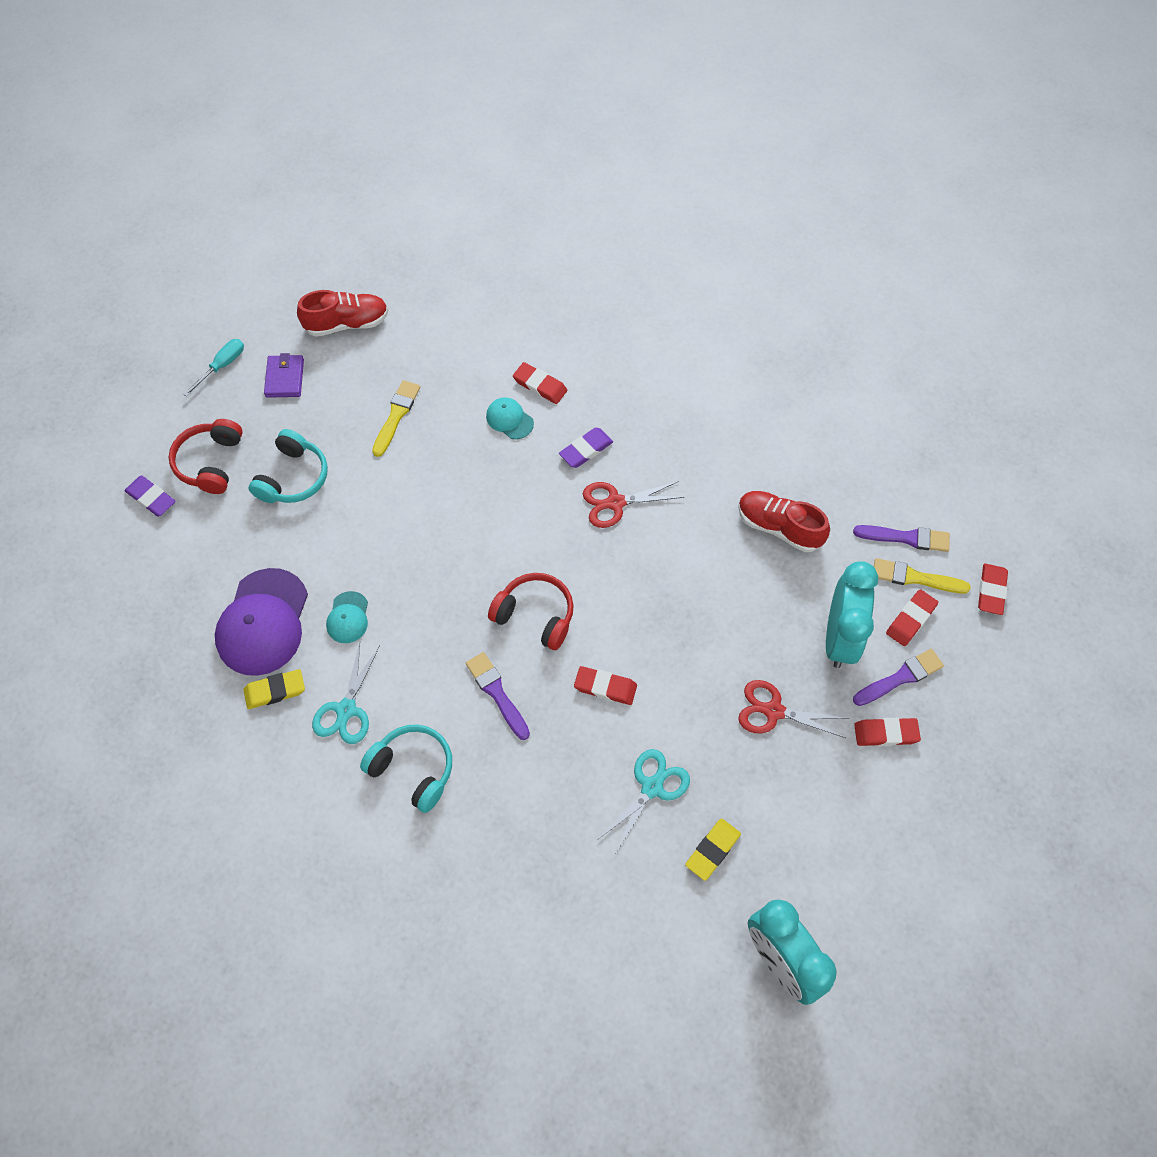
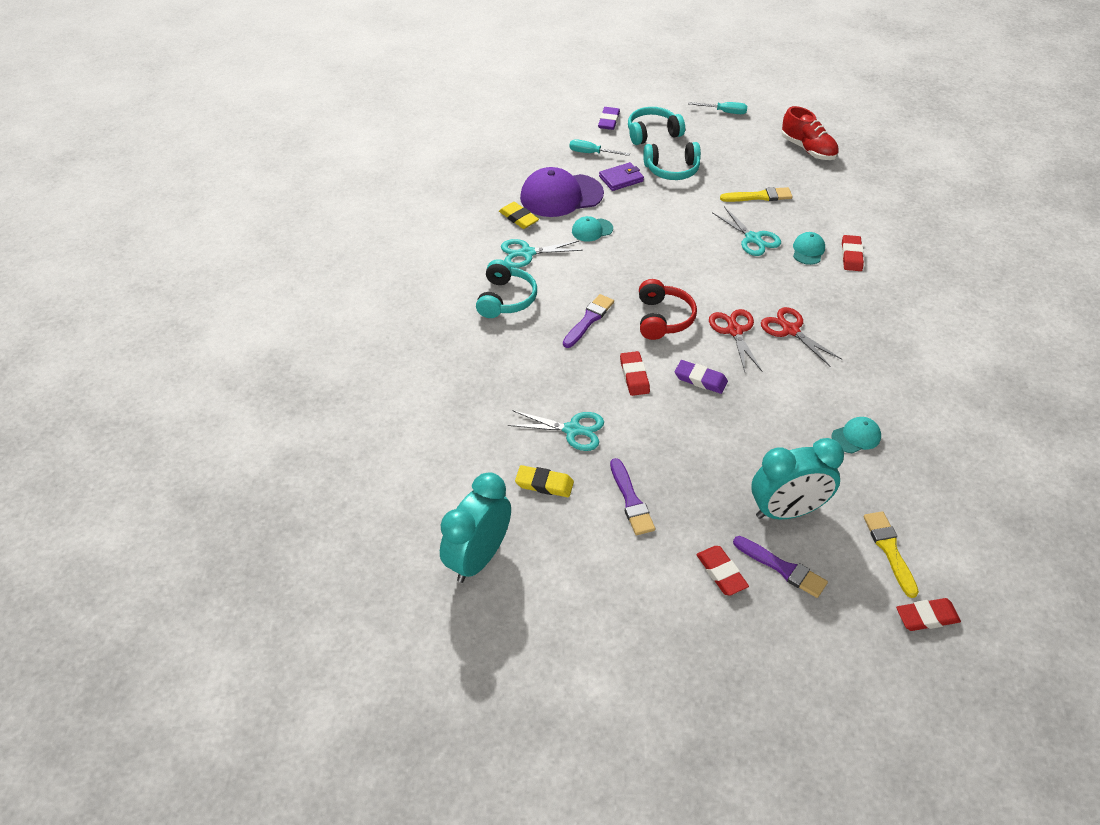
camera: 65 degrees right, 15 degrees down
red headphones [168,419,243,494] -> turquoise headphones [628,107,685,145]
purple wallet [264,353,304,398] -> purple wallet moved to [599,162,644,191]
purple eraser [559,428,613,468] -> purple eraser moved to [675,360,728,394]
red shoe [738,491,830,552] -> turquoise cap [831,417,881,453]
red scissors [738,680,849,738] -> red scissors moved to [709,309,762,372]
purple brush [853,525,950,552] -> purple brush moved to [610,458,655,535]
red eraser [886,589,938,646] -> none
none -> turquoise screwdriver [569,139,630,156]
none -> turquoise scissors [712,206,781,256]

